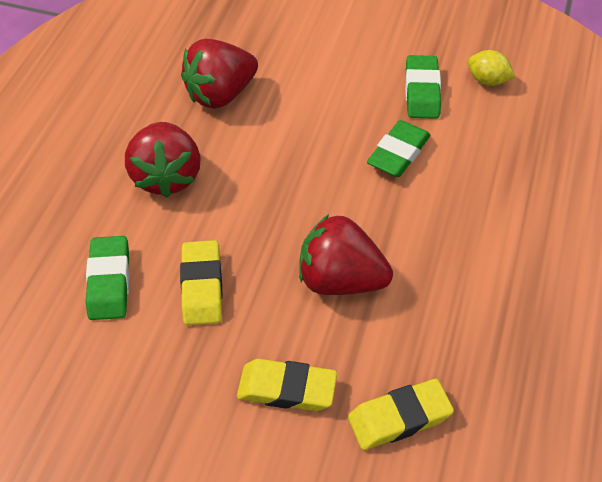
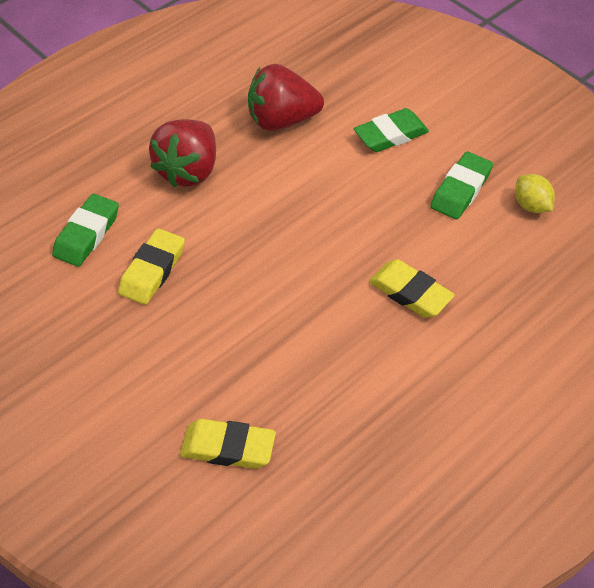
camera: 30 degrees right, 0 degrees up
yellow eraser [237,359,337,411] -> yellow eraser moved to [369,259,455,318]
red strawberry [299,214,393,295] -> none
green eraser [367,120,430,177] -> green eraser moved to [354,108,429,152]

